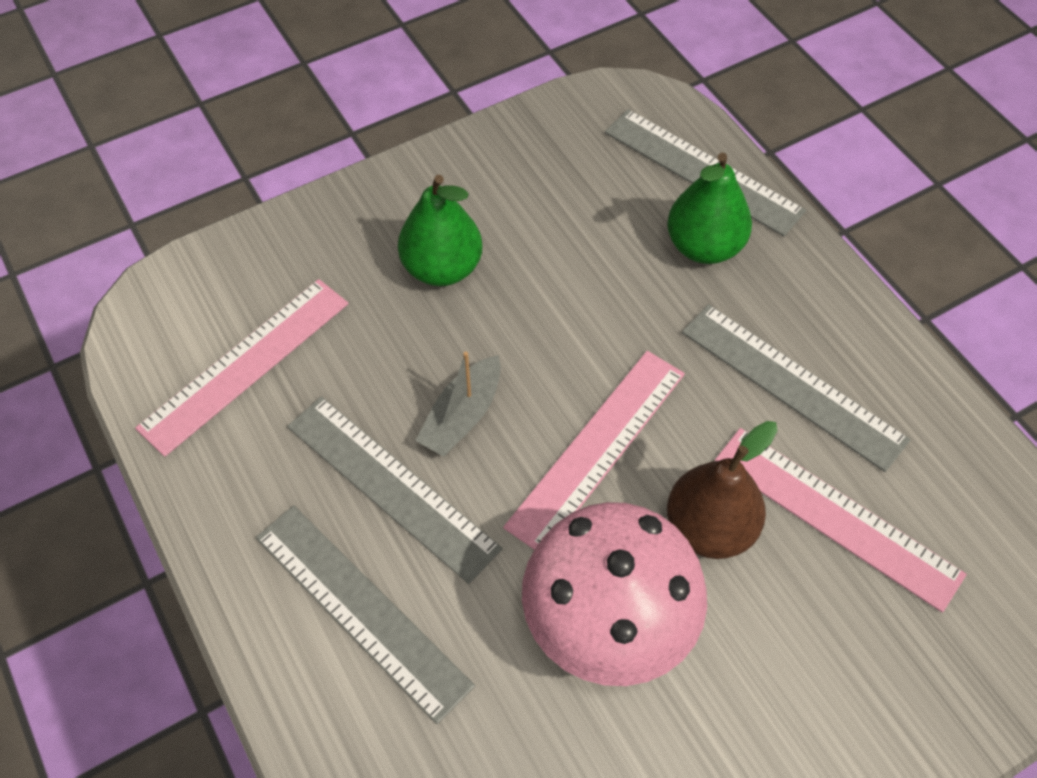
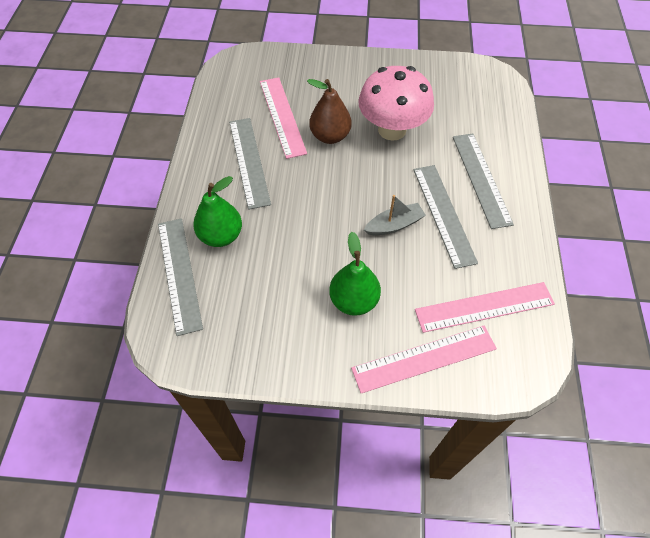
camera: 145 degrees left, 0 degrees up
pink ruler [503,351,685,550] -> pink ruler moved to [351,326,497,393]

